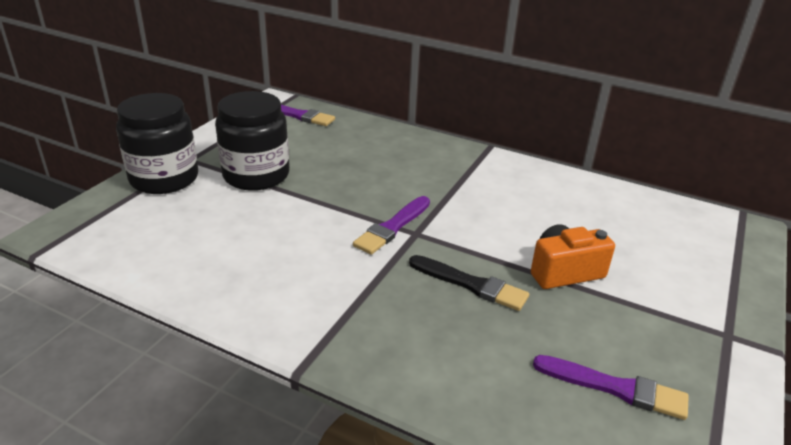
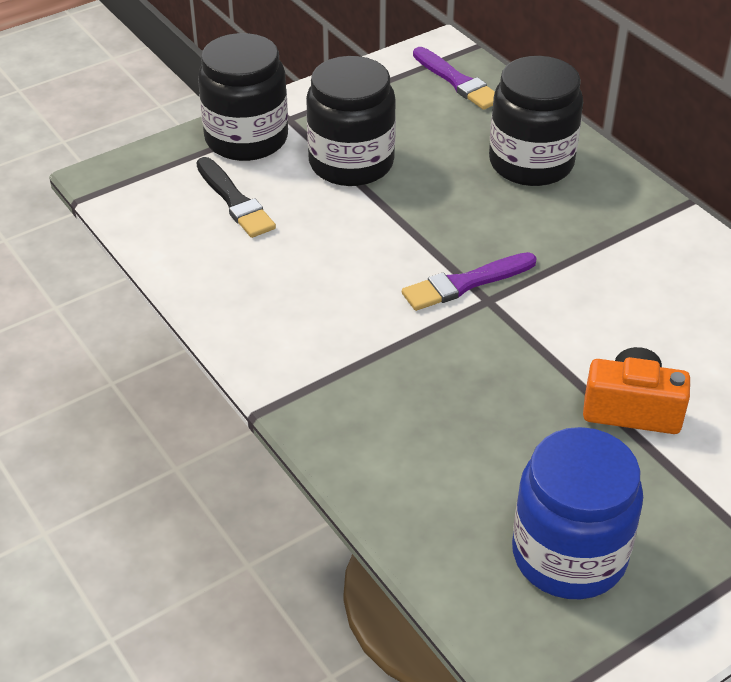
camera: 30 degrees right, 10 degrees up
black brush [409,255,529,311] -> black brush moved to [196,157,276,238]
purple brush [533,355,689,420] -> blue jar [512,427,643,599]
none -> black jar [489,56,583,186]

